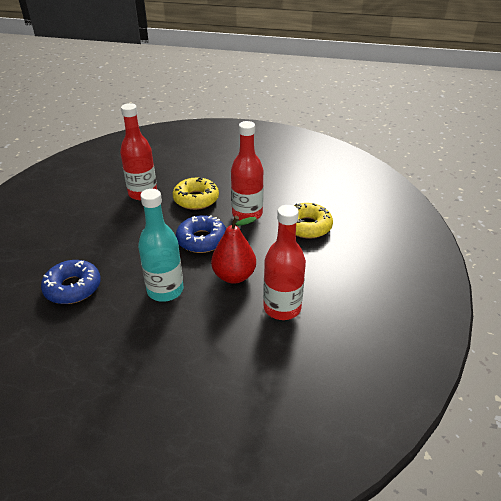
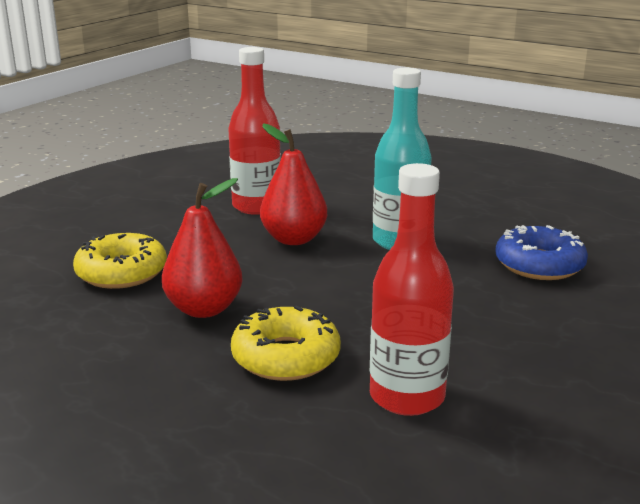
camera: 160 degrees left, 15 degrees down
blue donut [176,215,226,253] -> none
red bottle [231,121,263,220] -> red pear [162,178,243,318]

